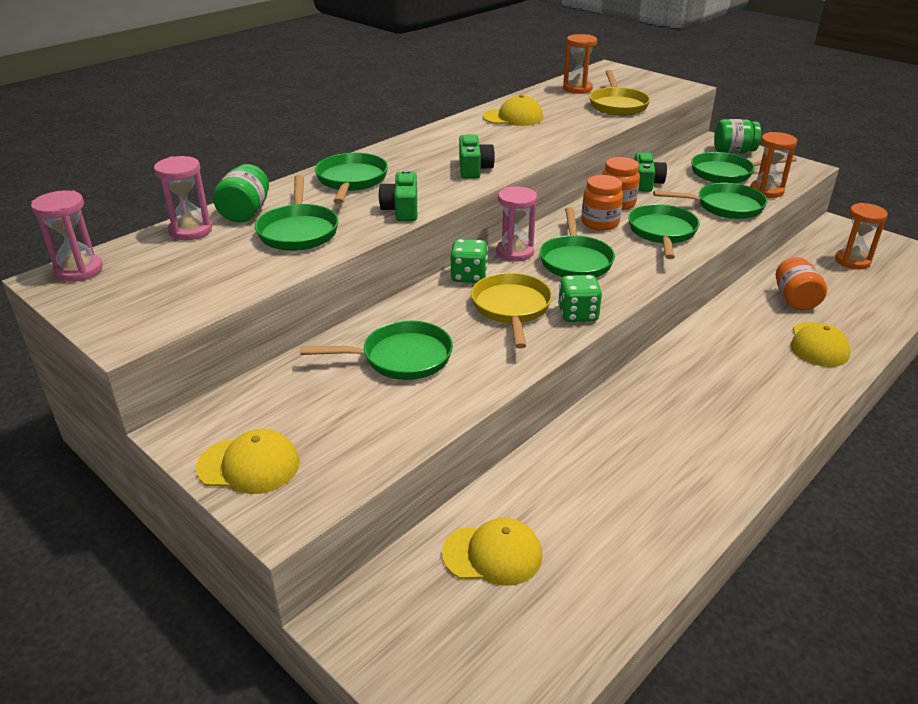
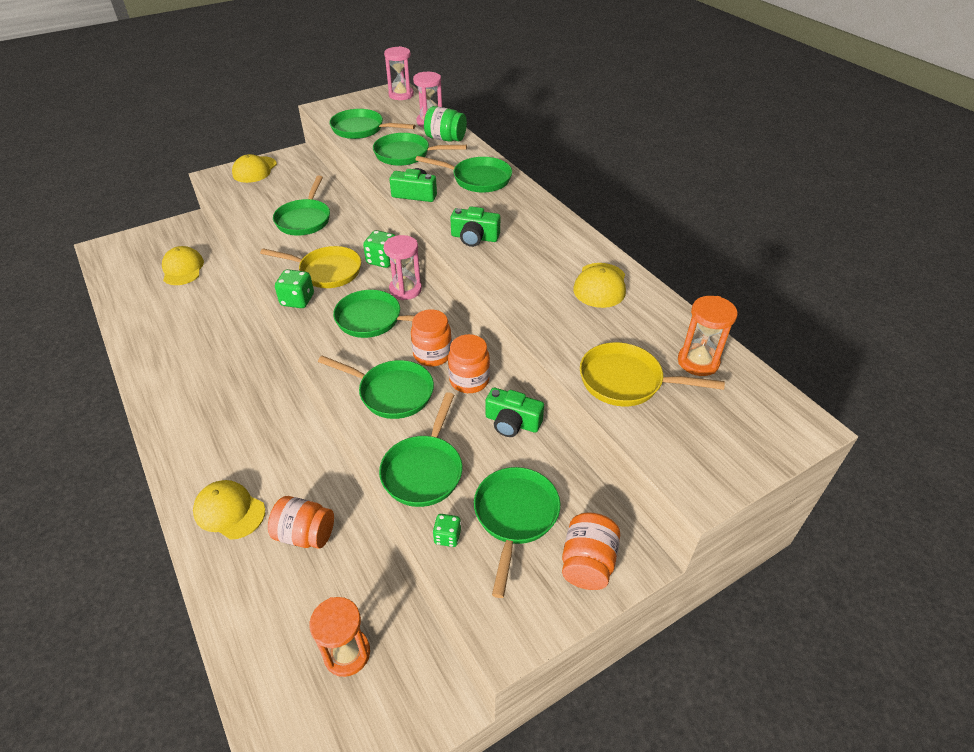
camera: 105 degrees right, 10 degrees up
yellow cap [442,517,542,586] -> yellow cap turned 150 degrees clockwise [162,246,204,285]
green jar [714,119,761,153] -> orange jar [562,513,620,590]
orange hourglass [750,132,797,198] -> green dice [433,514,461,547]
none -> green pan [329,109,415,139]

